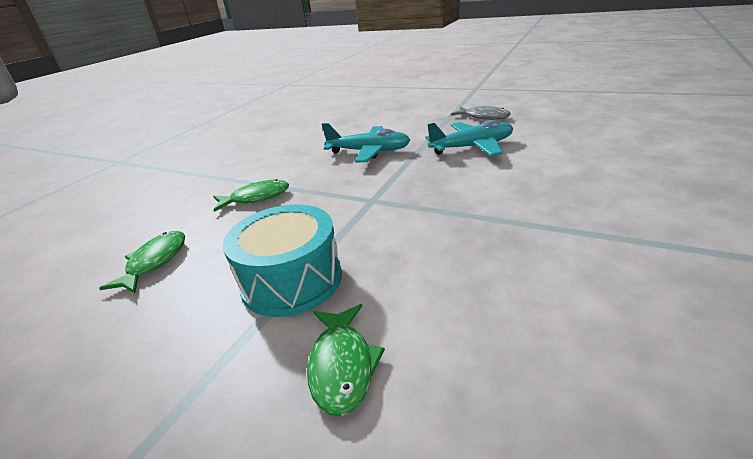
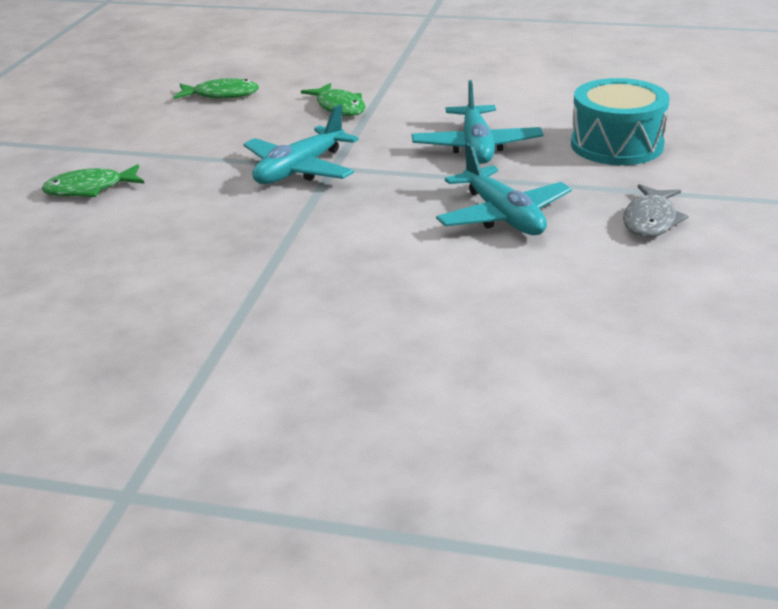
camera: 75 degrees right, 0 degrees up
turquoise drum [223,205,342,317] -> turquoise drum moved to [571,78,670,165]
none -> turquoise plane [243,104,359,184]

